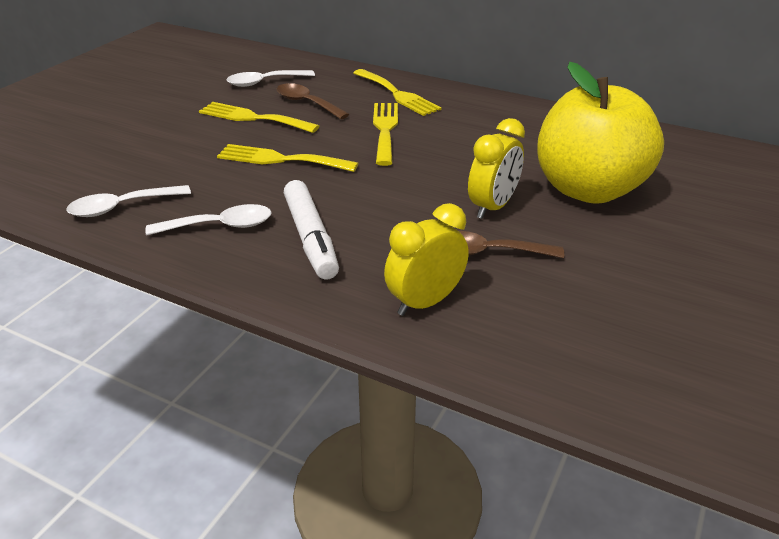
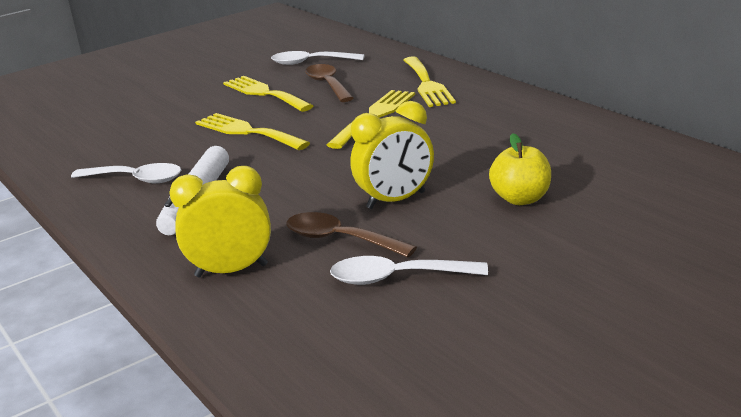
camera: 30 degrees right, 10 degrees down
white spoon [66,185,191,217] -> white spoon moved to [330,256,488,285]
yellow apple [537,62,664,204] -> yellow apple [489,133,551,205], size x0.43

